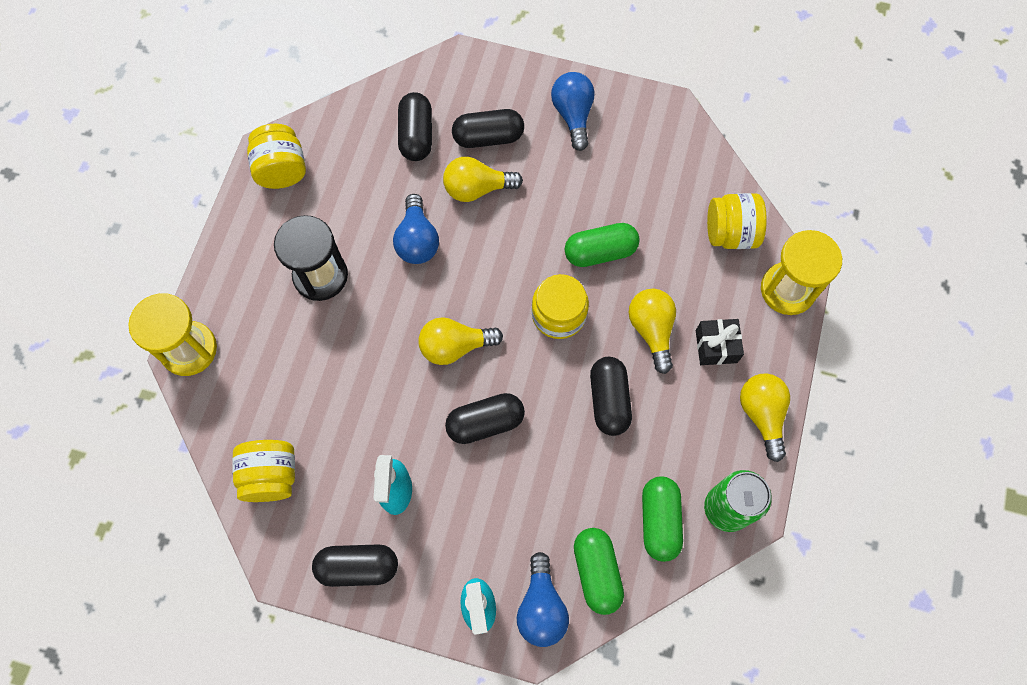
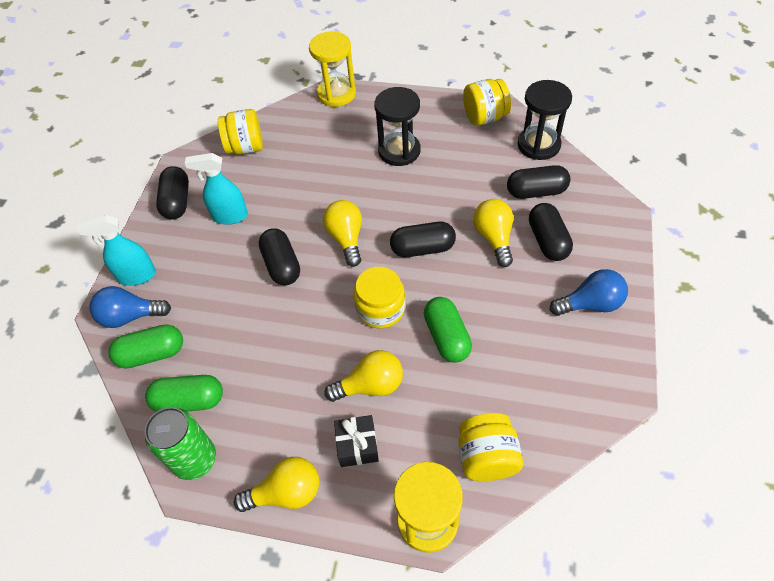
camera: 90 degrees right, 15 degrees down
blue light bulb [393,194,439,264] -> none
black capsule [590,357,632,436] -> black capsule moved to [390,222,456,257]
none -> black hourglass [517,80,572,160]

